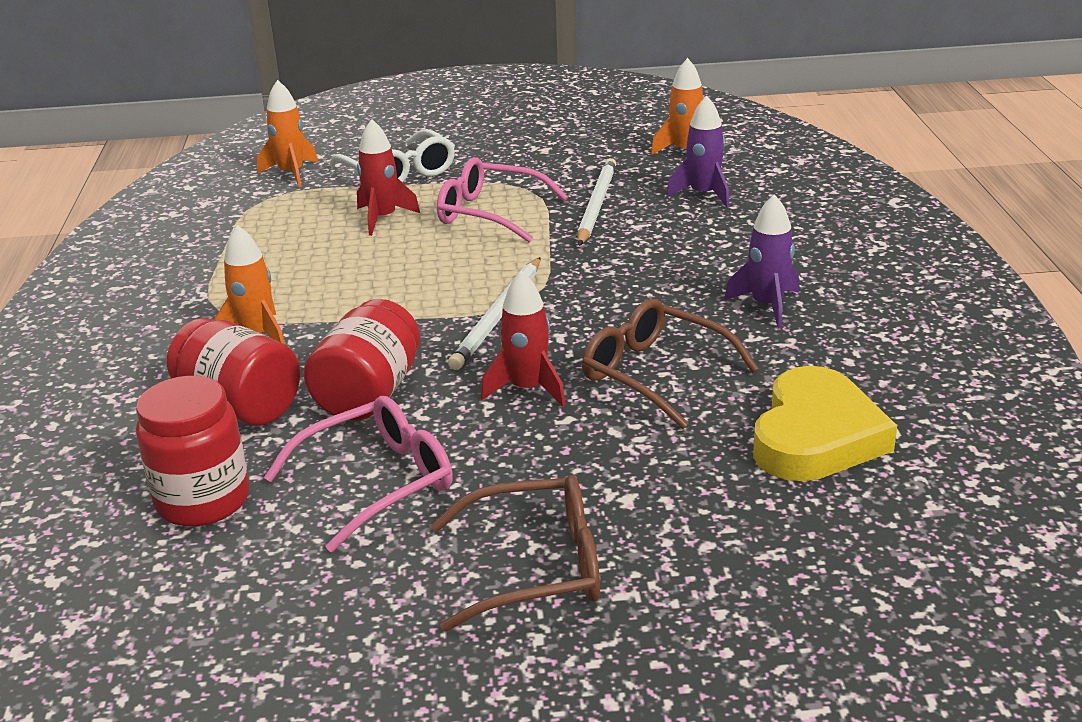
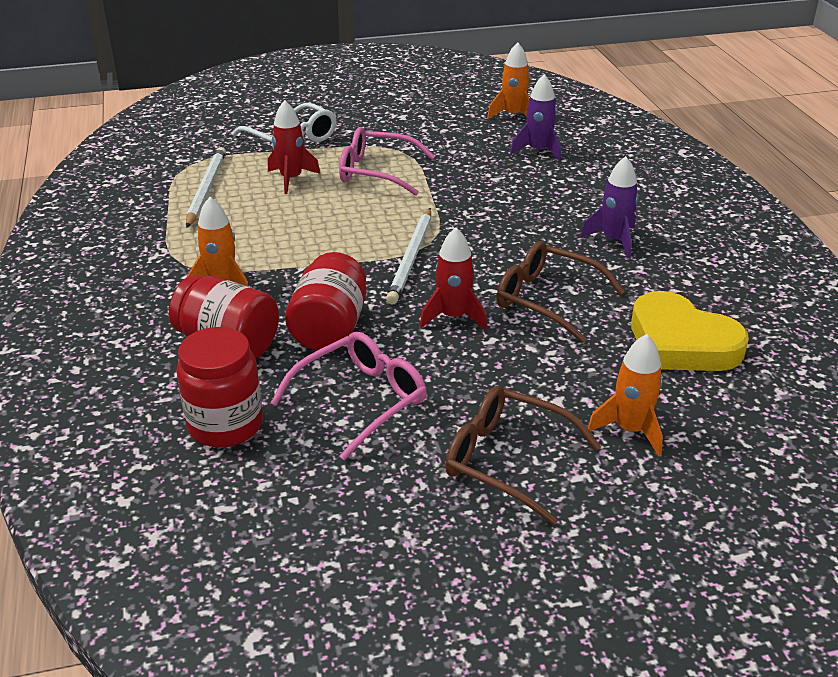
camera: 10 degrees left, 5 degrees up
orange rocket [257,80,318,187] -> orange rocket moved to [588,334,663,456]
brown glasses [431,475,600,631] -> brown glasses turned 135 degrees counterclockwise [445,386,601,525]
white pencil [577,158,616,246] -> white pencil moved to [186,147,226,228]
yellow heart [753,366,897,481] -> yellow heart turned 120 degrees clockwise [631,291,749,371]

